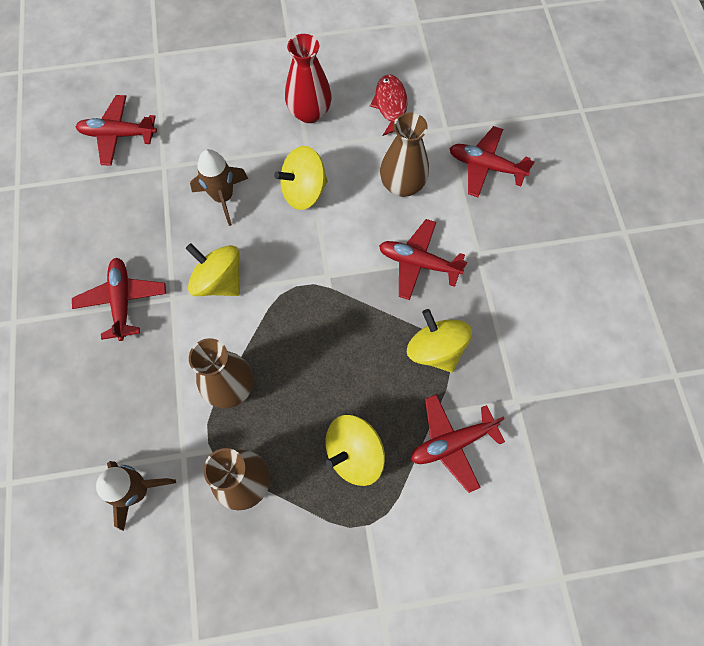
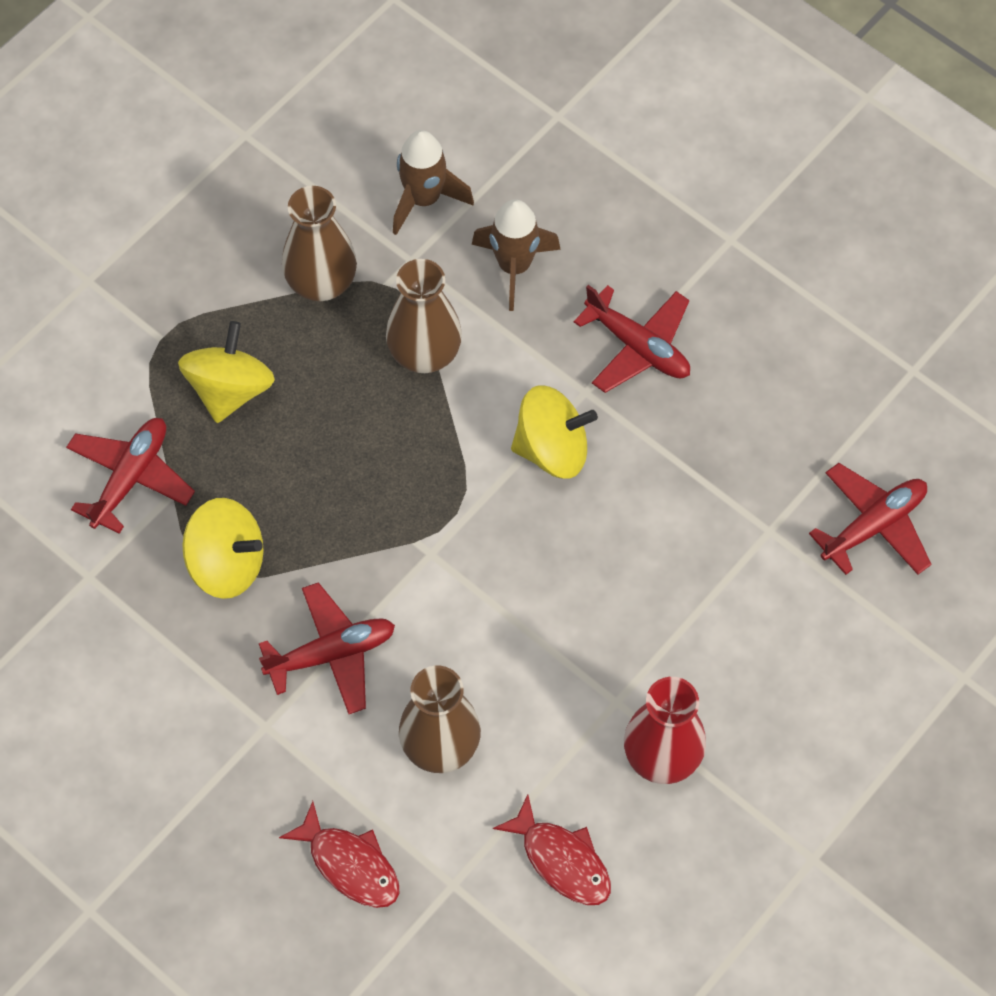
camera: 140 degrees right, 5 degrees down
brown rocket [190,149,248,226] -> brown rocket moved to [472,199,561,311]
yellow spinning top [274,146,328,210] -> none
red plane [449,126,535,197] -> red fish [279,801,399,908]

